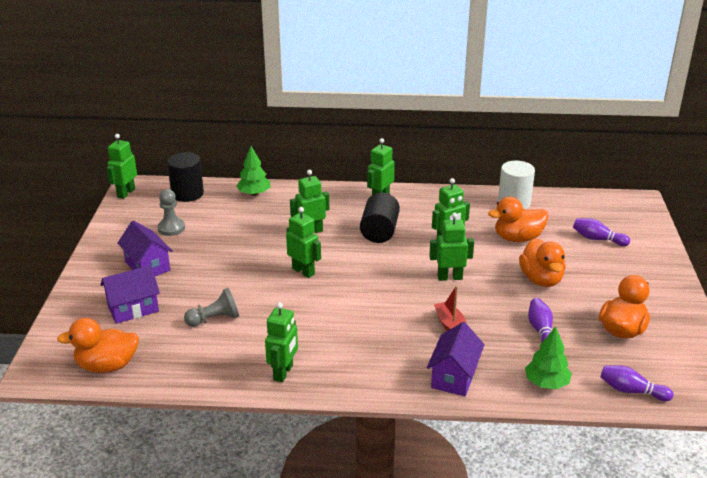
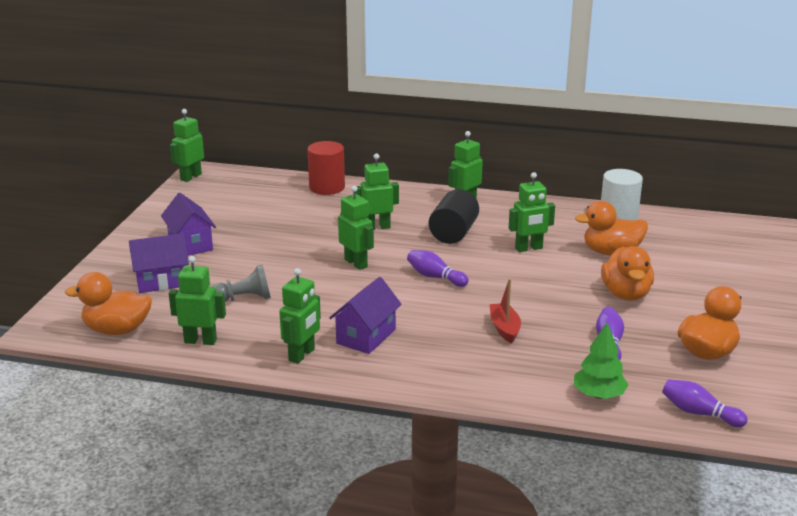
camera: 10 degrees right, 5 degrees down
grey pawn [157,189,185,236] -> none
black cylinder [167,152,204,202] -> none
green tree [236,146,270,196] -> red cylinder [308,141,345,195]
purple house [427,322,485,396] -> purple house moved to [329,277,402,354]
green robot [429,212,474,281] -> green robot moved to [169,256,226,345]
purple bowling pin [573,218,630,246] -> purple bowling pin moved to [407,250,469,287]

